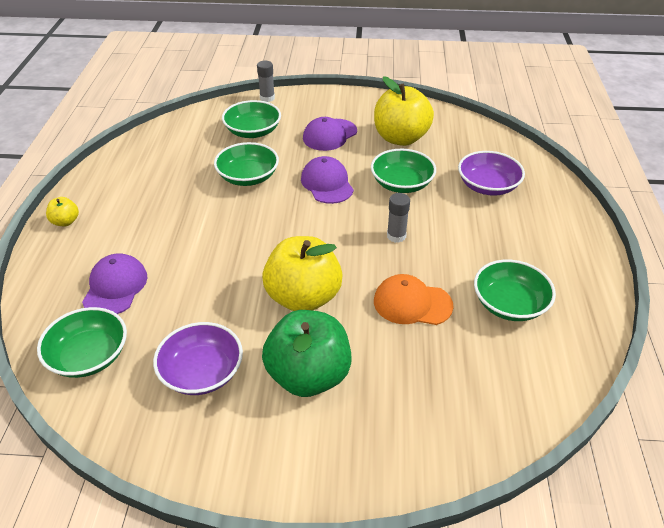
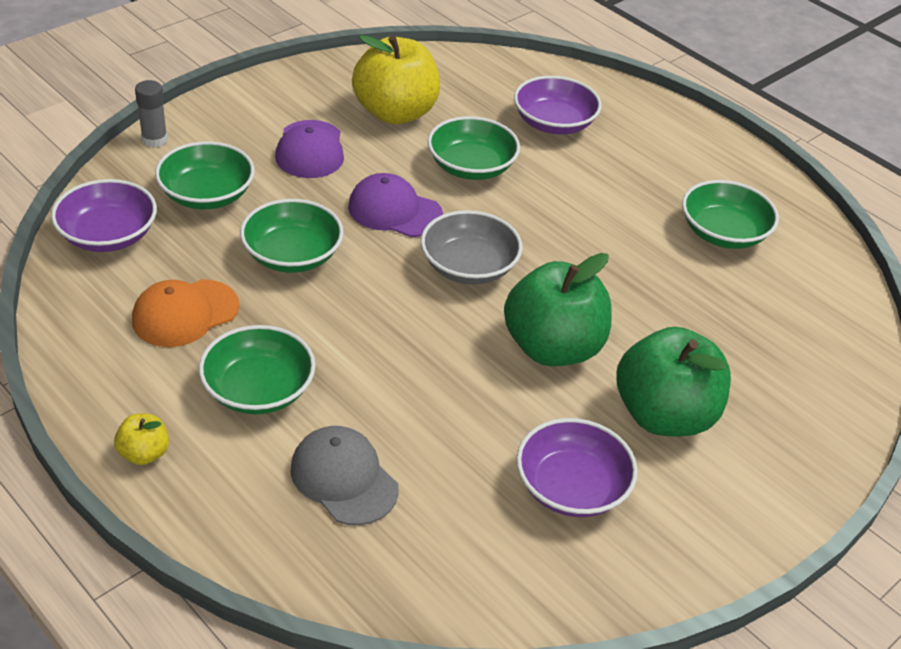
camera: 50 degrees left, 0 degrees up
green bowl [37,307,127,378] -> green bowl moved to [199,325,316,414]
purple cap [82,253,147,314] -> grey cap [290,426,399,525]
yellow apple [262,236,343,311] -> green apple [504,253,612,366]
orange cap [374,274,454,325] -> orange cap moved to [132,279,239,347]
grey glue stick [387,193,410,243] -> none
none -> purple bowl [51,179,157,252]
none -> grey bowl [421,210,522,284]

